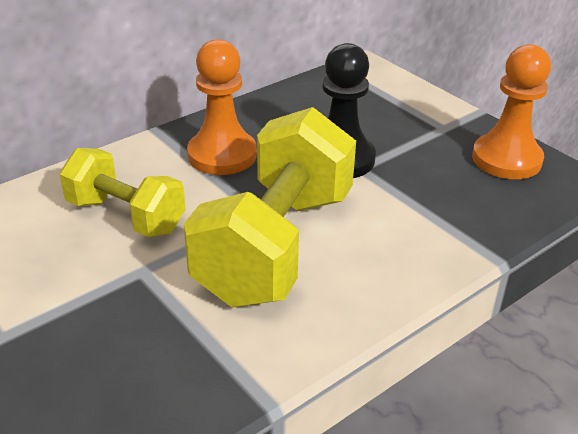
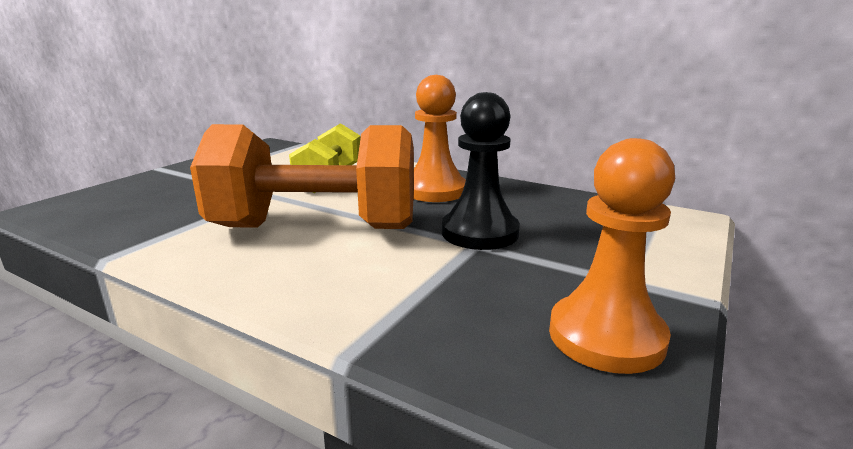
camera: 70 degrees right, 15 degrees down
yellow dumbbell [184,107,356,307] -> orange dumbbell [190,124,414,229]

